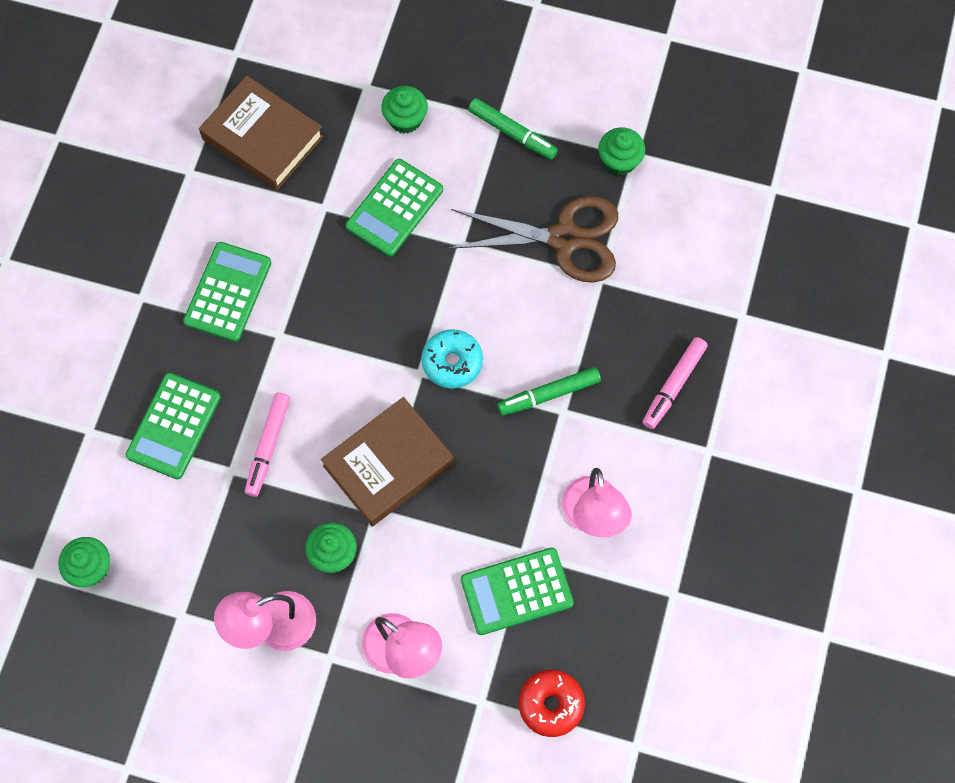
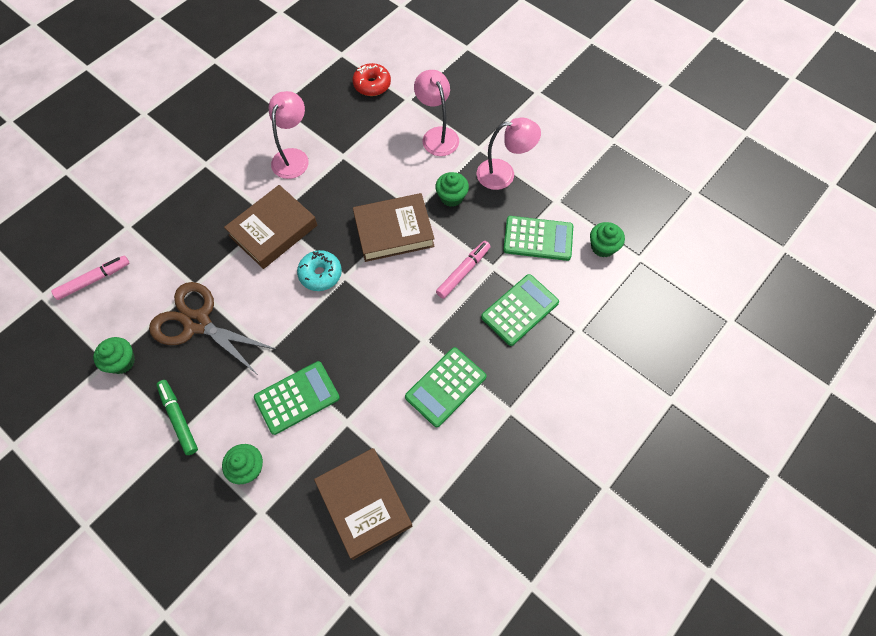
camera: 155 degrees left, 5 degrees down
green calculator [461,548,574,635] -> green calculator moved to [503,216,573,261]
green marker [497,367,601,416] -> brown book [224,185,317,269]
pink marker [643,337,708,429] -> pink marker moved to [51,256,130,300]

